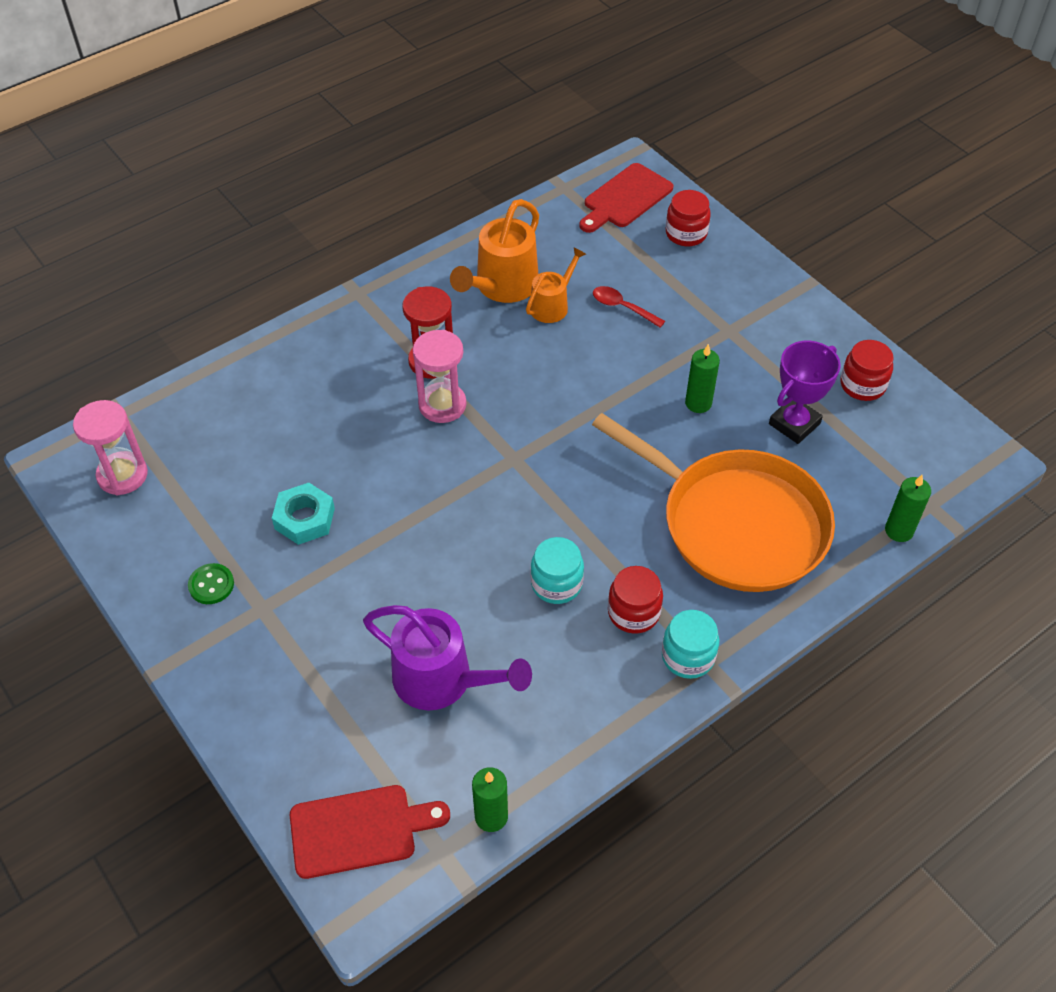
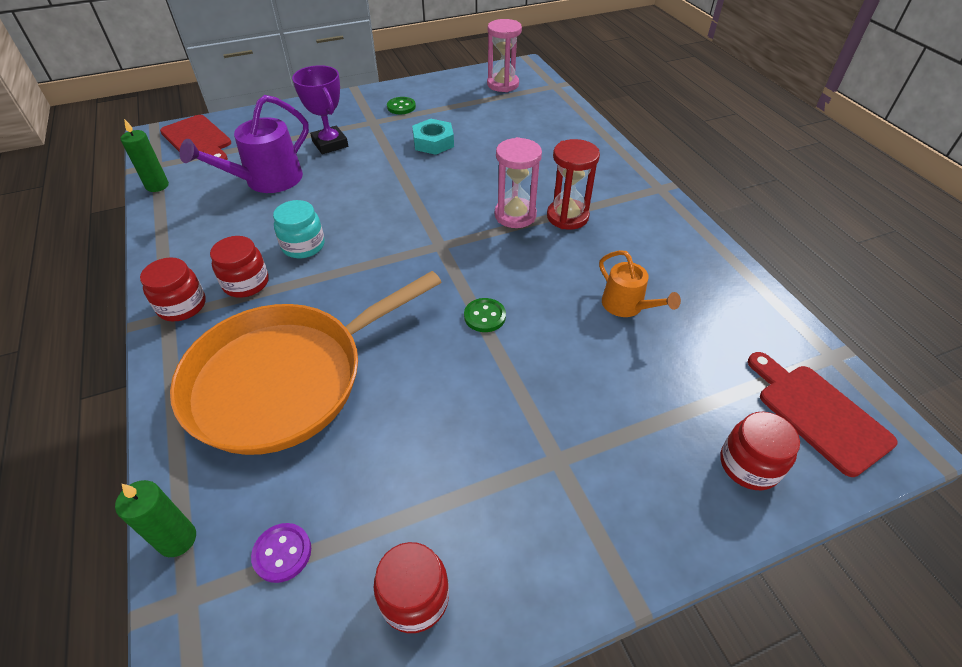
camera: 105 degrees right, 5 degrees down
red cutting board [290,785,450,879] -> red cutting board turned 45 degrees counterclockwise [160,115,231,160]
orange watering can [450,199,539,303] -> none
red spoon [593,286,665,328] -> none
turquoise jar [662,610,719,679] -> red jar [140,258,206,321]
green candle [685,344,720,413] -> none
purple trophy [769,341,841,444] -> purple trophy moved to [292,65,348,154]
none -> purple button [251,523,311,583]
none -> green button [464,298,506,332]

